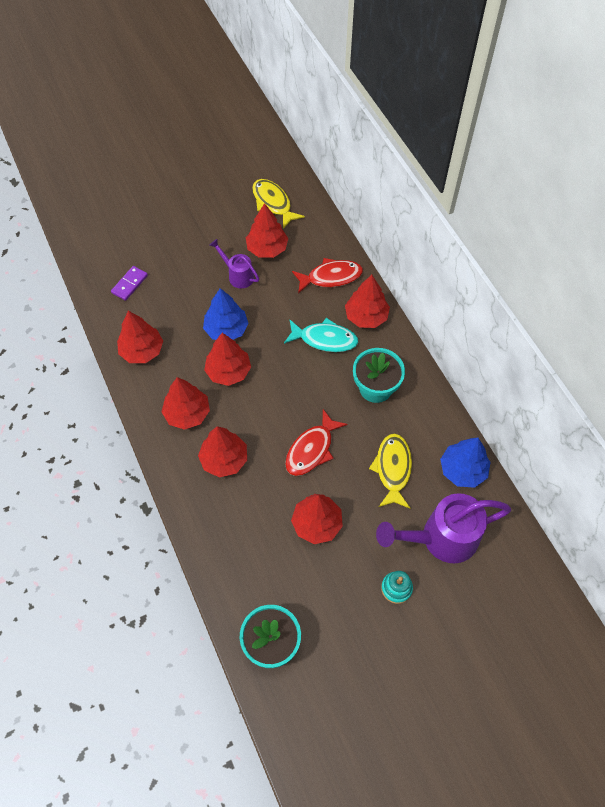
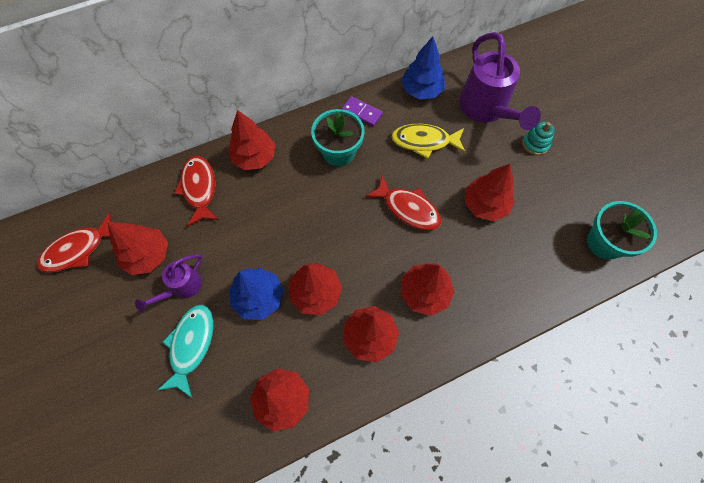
camera: 90 degrees left, 5 degrees up
purple domino [111,266,148,301] -> purple domino moved to [342,96,383,127]
yellow fish [252,179,305,229] -> red fish [37,213,111,273]
turquoise fish [284,318,358,352] -> turquoise fish moved to [157,305,213,398]

